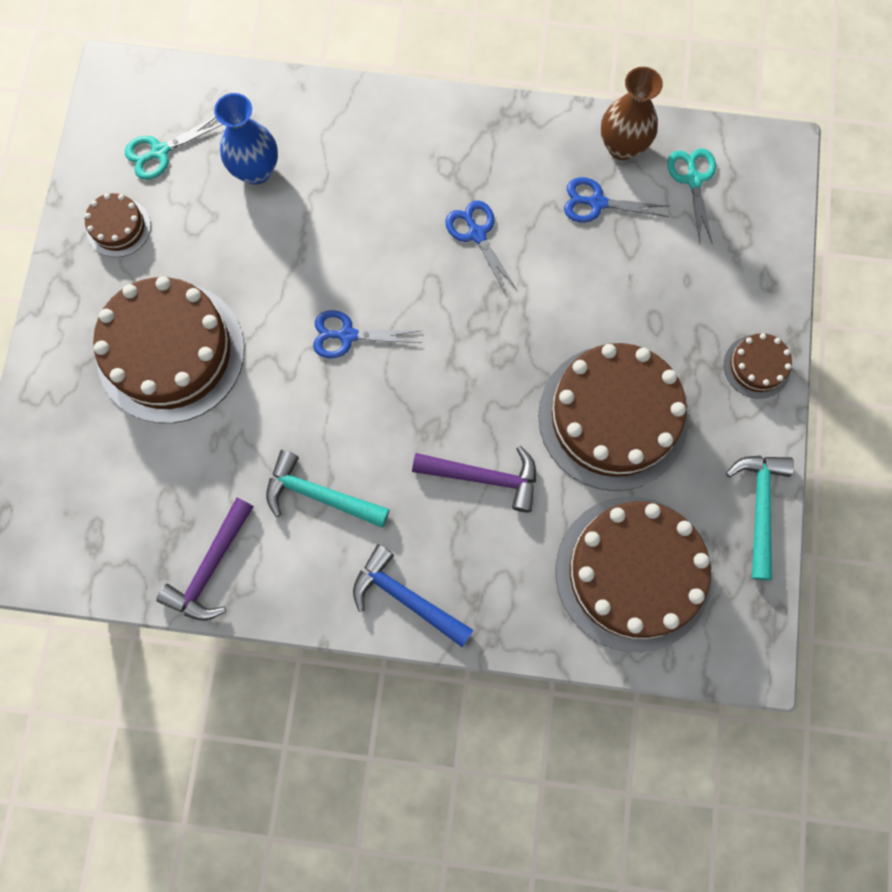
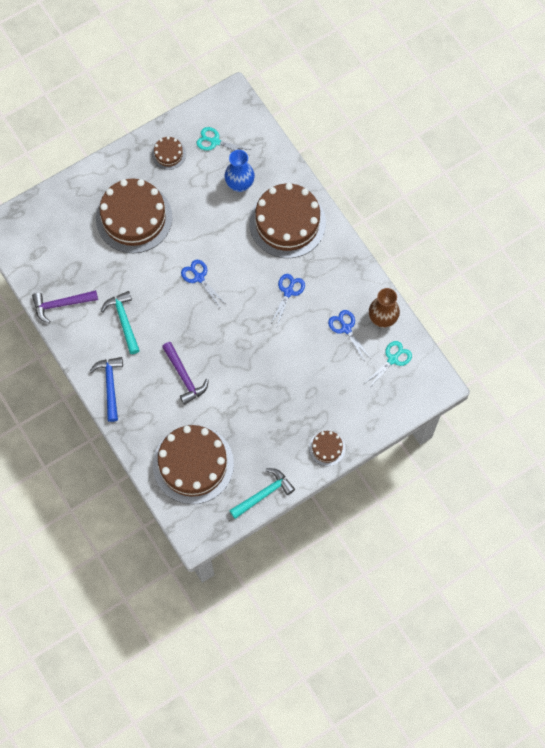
camera: 50 degrees right, 5 degrees down
brown cake [538,343,688,491] -> brown cake moved to [249,183,326,258]

